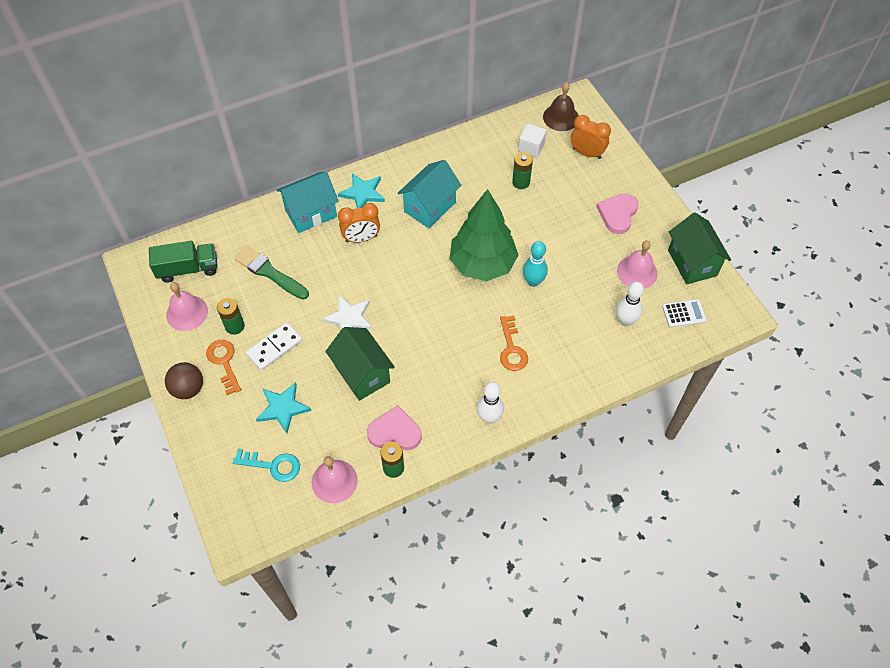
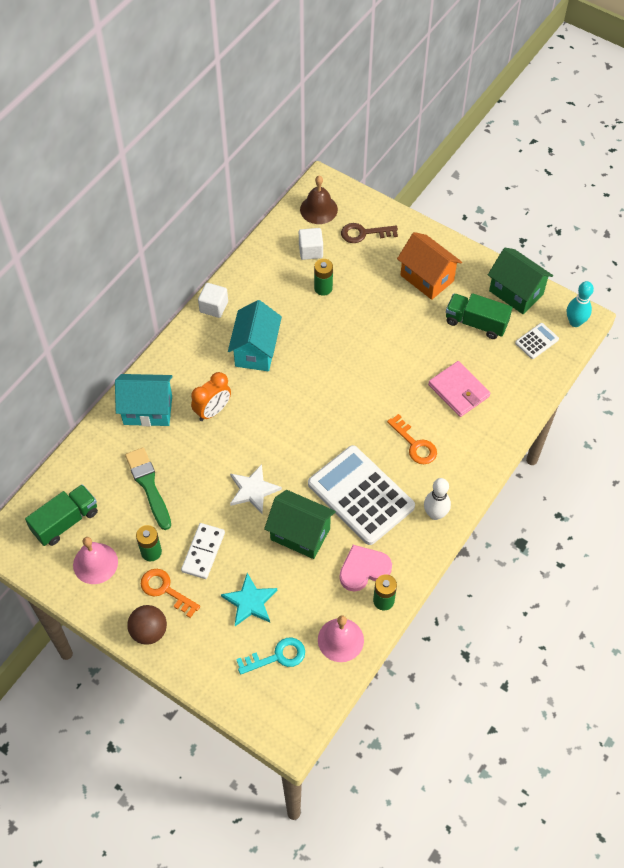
camera: 30 degrees left, 0 degrees up
green brush [235,246,309,300] -> green brush turned 60 degrees clockwise [125,447,171,530]
turquoise house [277,172,339,233] -> turquoise house turned 60 degrees clockwise [115,374,173,426]
turquoise star [338,173,385,208] -> none
green tree [450,189,518,281] -> none
turquoise bowling pin [523,241,548,287] -> turquoise bowling pin moved to [567,281,594,327]
orange clock [571,115,611,159] -> brown key [341,223,398,243]
pink heart [597,193,639,234] -> orange house [397,232,462,300]
white bowling pin [616,282,644,326] -> none
pink bell [617,241,658,289] -> green truck [446,293,512,339]
none -> white cube [198,283,228,318]
none -> white calculator [308,445,415,545]
none -> pink wallet [428,361,491,417]

